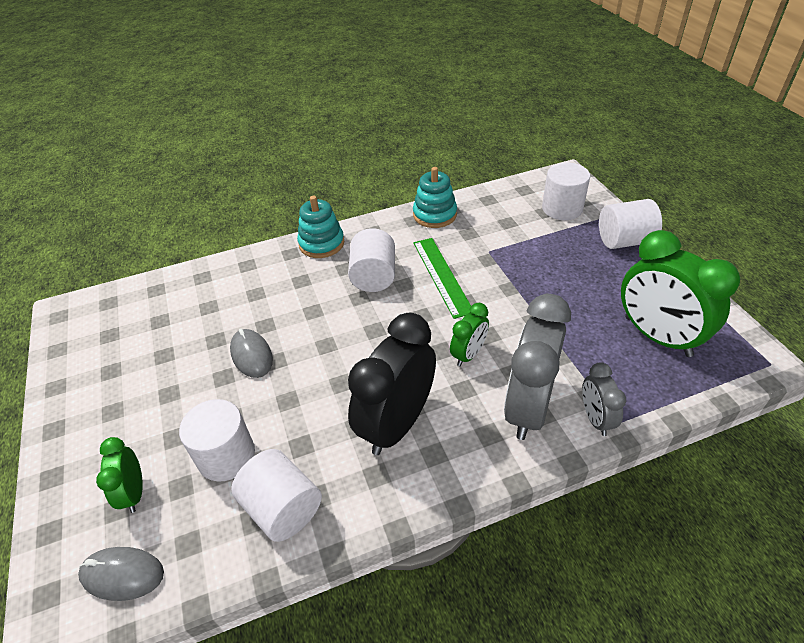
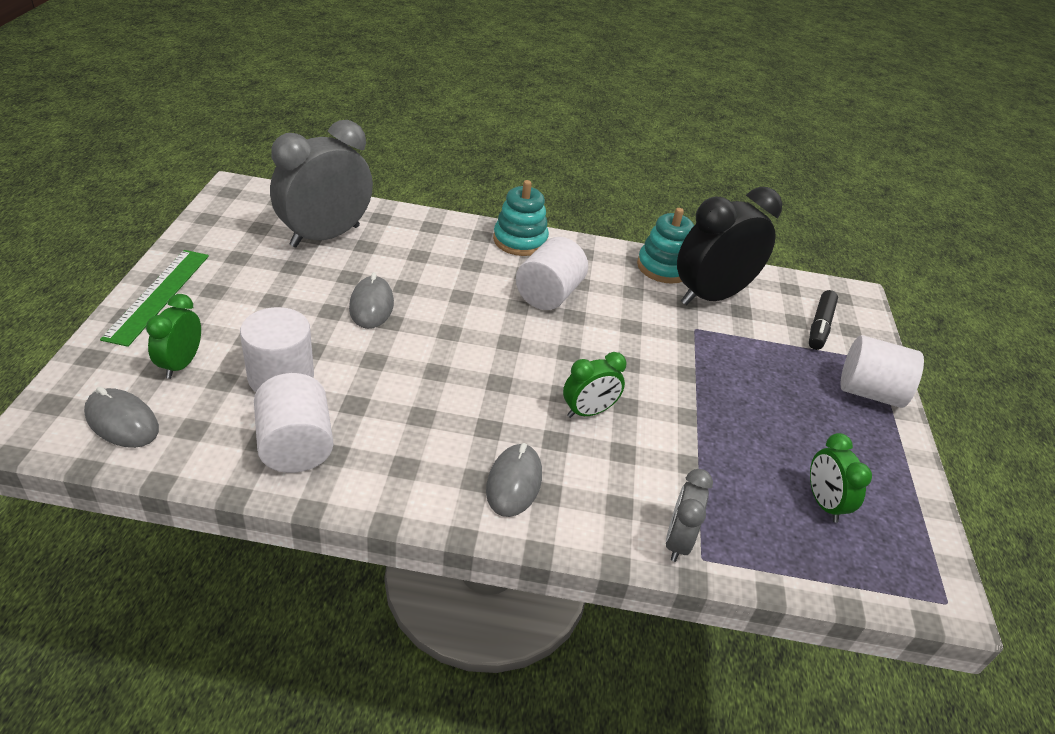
camera: 20 degrees right, 5 degrees down
black clock [348,313,436,455] -> black clock moved to [677,187,782,305]
green ruler [413,238,471,319] -> green ruler moved to [100,250,209,347]
grey clock [504,293,571,440] -> grey clock moved to [270,120,373,247]
white cylinder [542,163,590,220] -> black marker [809,290,838,350]
green clock [621,230,740,357] -> green clock [810,433,872,523], size x0.51
none -> grey mouse [486,443,542,517]

